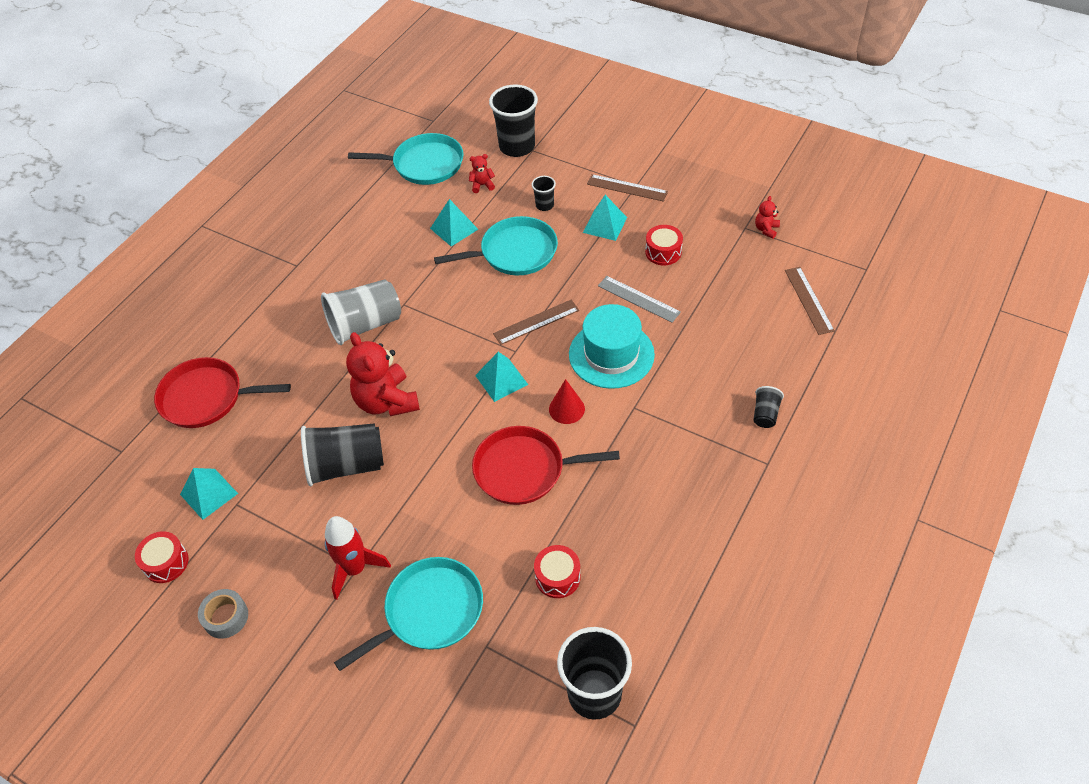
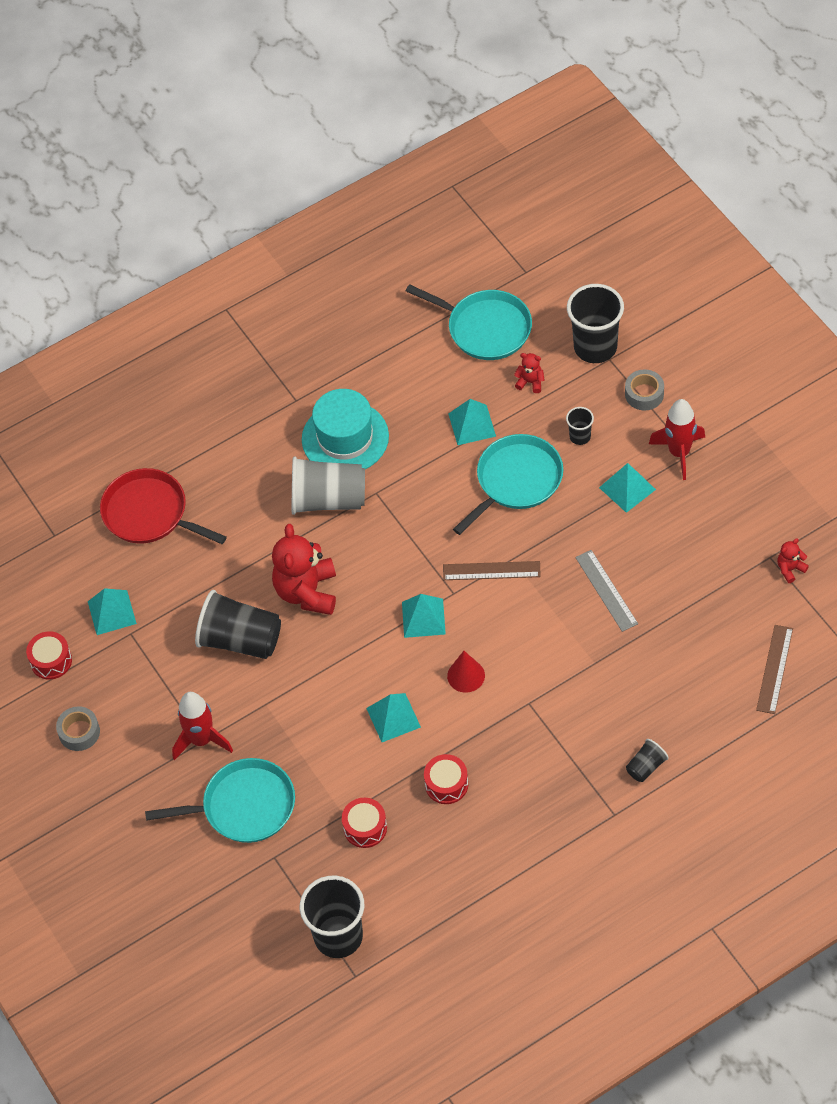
camera: 30 degrees right, 5 degrees up
turquoise pan [434,216,558,275] -> turquoise pan turned 60 degrees counterclockwise [453,434,563,535]
red pan [472,426,620,505] -> turquoise pyramid [366,693,421,742]
turquoise hat [569,304,655,389] -> turquoise hat moved to [302,389,389,469]
brown ruler [587,174,668,202] -> red rocket [649,399,705,480]
red drum [645,225,683,265] -> red drum moved to [424,754,468,804]
none -> grey tape [625,369,664,410]

